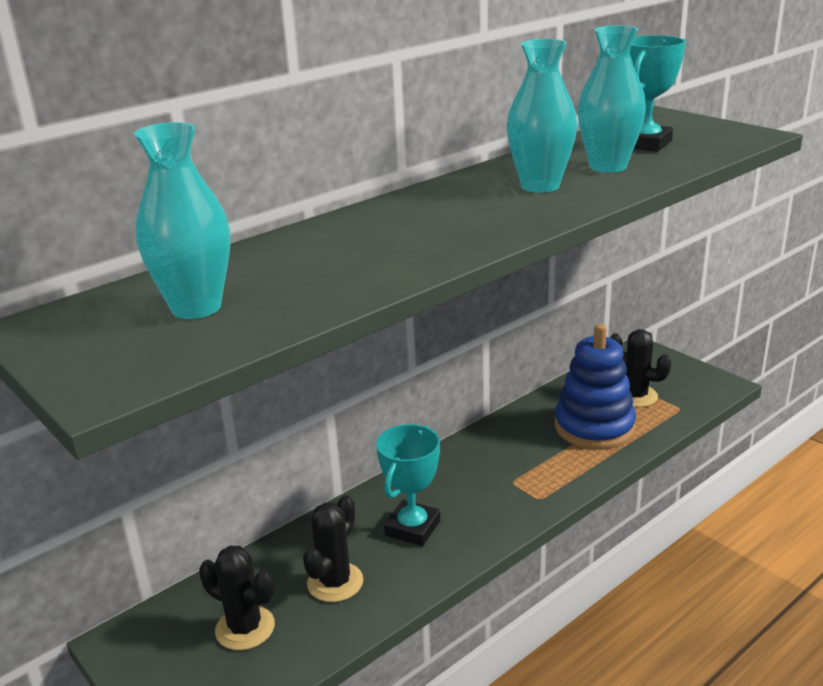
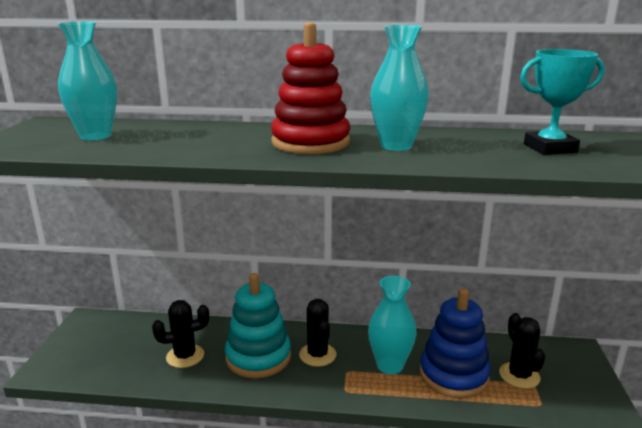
camera: 45 degrees right, 5 degrees down
black cactus [199,546,275,650] -> black cactus moved to [299,299,336,367]
turquoise trophy [376,424,440,546] -> turquoise stacking toy [225,273,291,378]
turquoise vase [578,25,646,173] -> turquoise vase moved to [368,276,417,374]
none -> red stacking toy [271,22,350,154]

